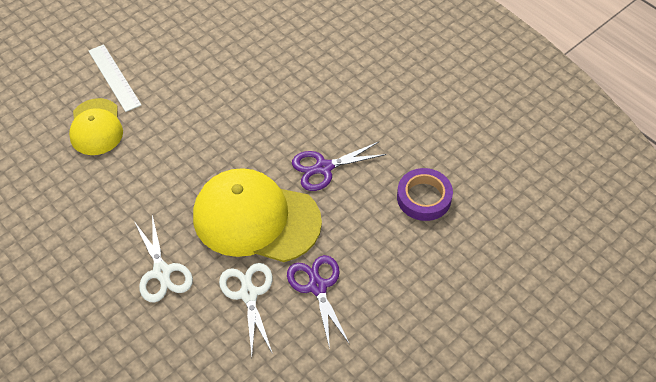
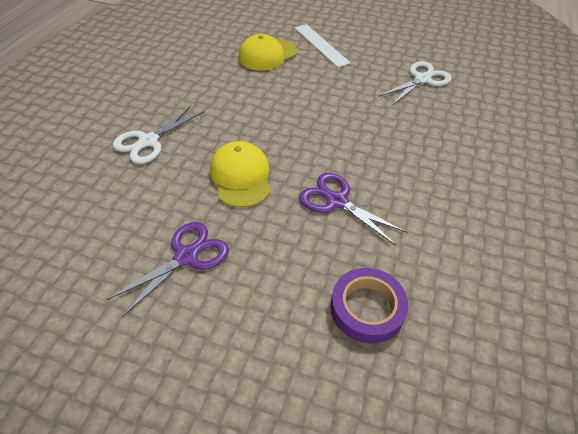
camera: 60 degrees right, 5 degrees down
white ruler [89,44,141,112] -> white ruler turned 60 degrees counterclockwise [294,24,351,67]
yellow cap [193,168,322,262] -> yellow cap [210,141,271,208], size x0.59
white scissors [219,263,272,356] -> white scissors moved to [379,61,452,105]

